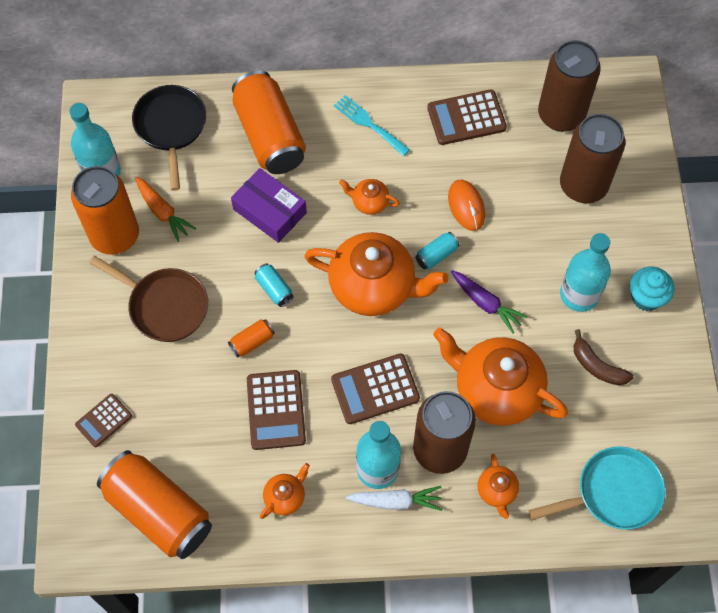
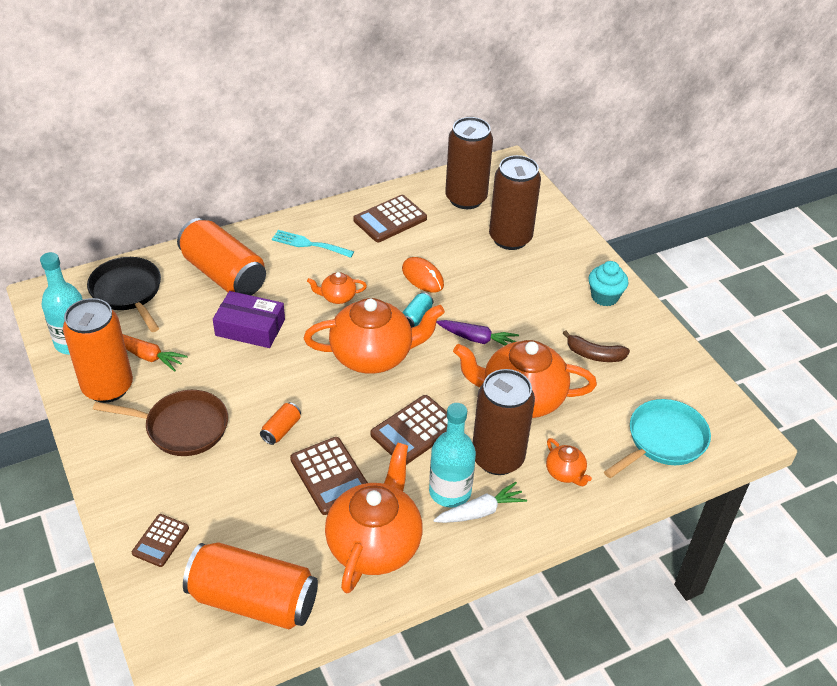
camera: 25 degrees left, 20 degrees down
turquoise can [255,263,294,307] -> none
orange teapot [260,463,310,519] -> orange teapot [325,442,423,593], size x2.22
turquoise bottle [560,233,611,312] -> none

